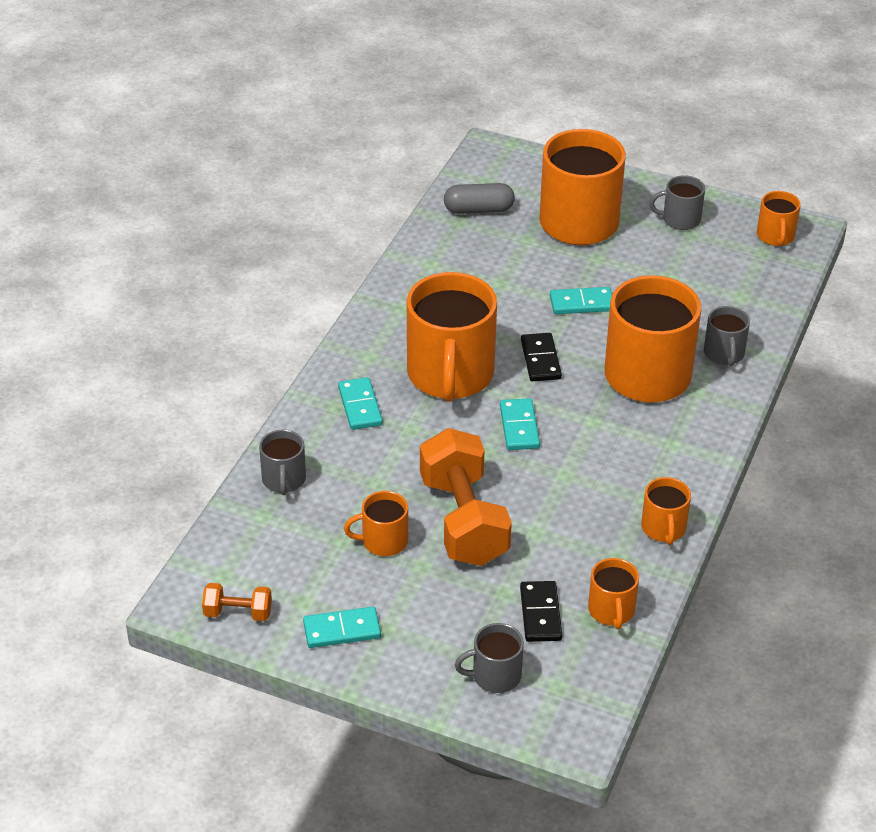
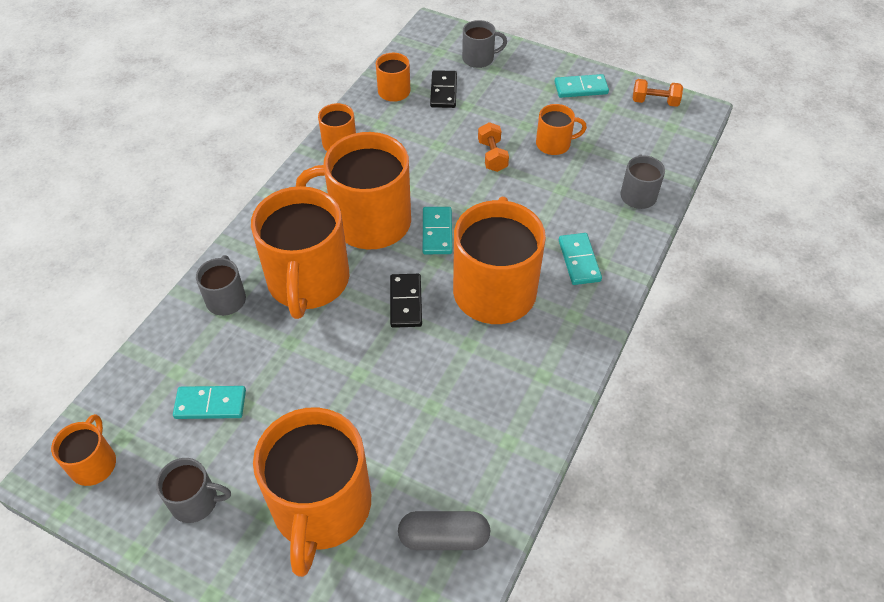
camera: 175 degrees left, 10 degrees up
orange dumbbell [420,428,512,566] -> orange dumbbell [478,122,509,172], size x0.46
turquoise domino [550,287,612,314] -> turquoise domino moved to [173,386,246,419]
none -> orange mug [296,132,411,250]

